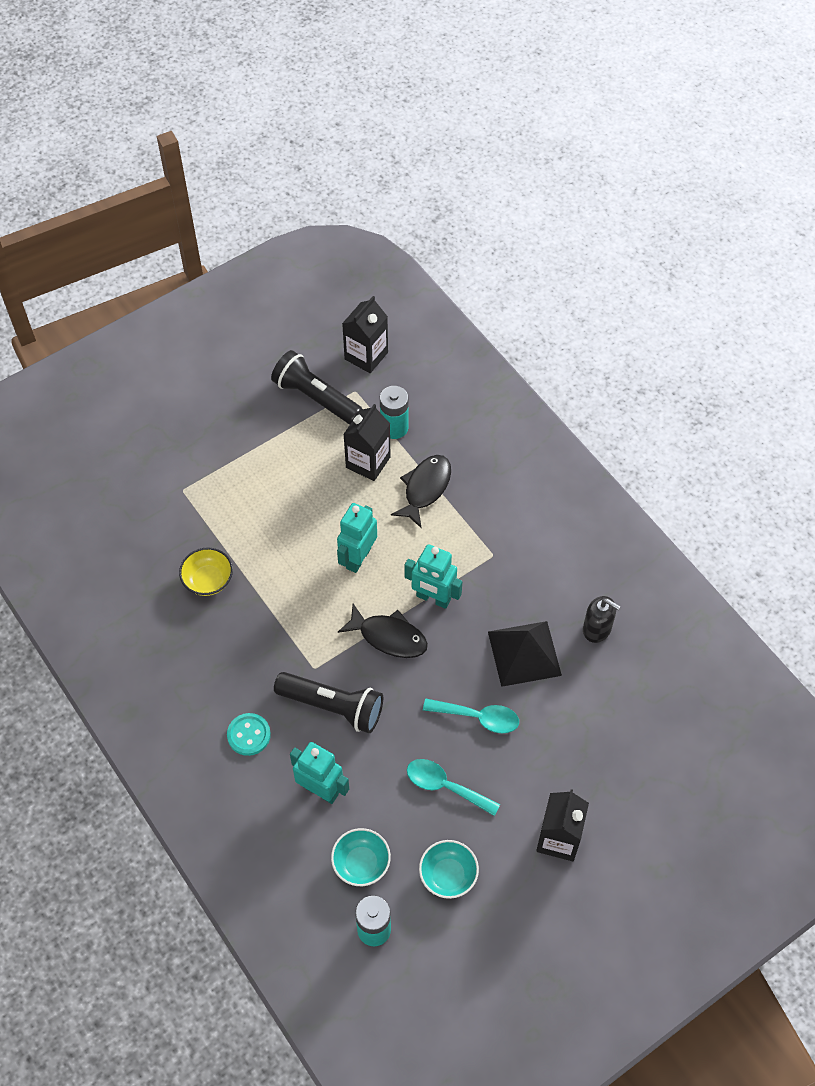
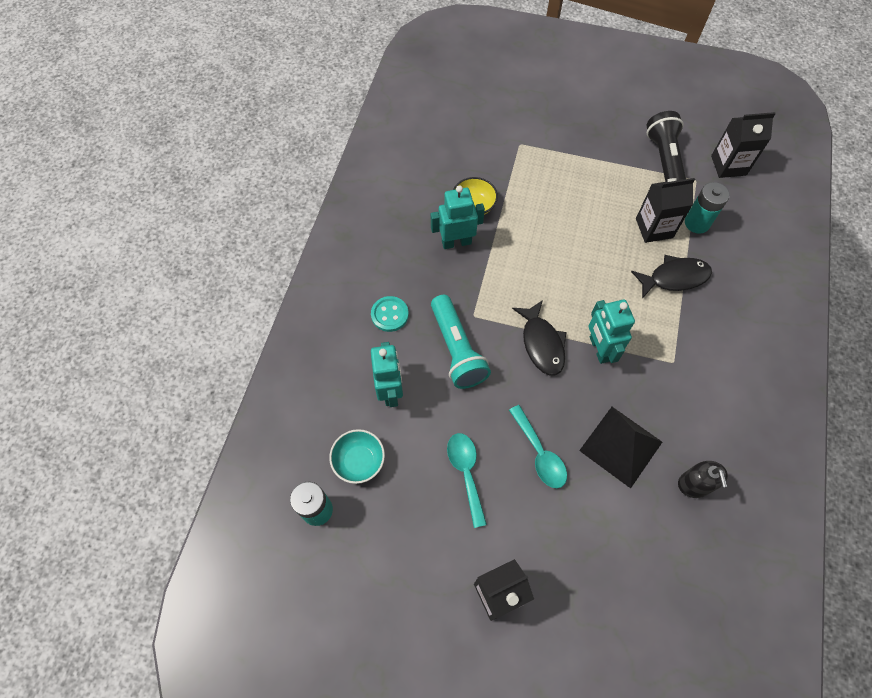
camera: 50 degrees right, 5 degrees up
black flashlight [274,672,383,733] -> turquoise flashlight [431,295,491,389]
turquoise robot [337,503,377,573] -> turquoise robot moved to [431,185,485,249]
turquoise bowl [419,840,479,899] -> none

